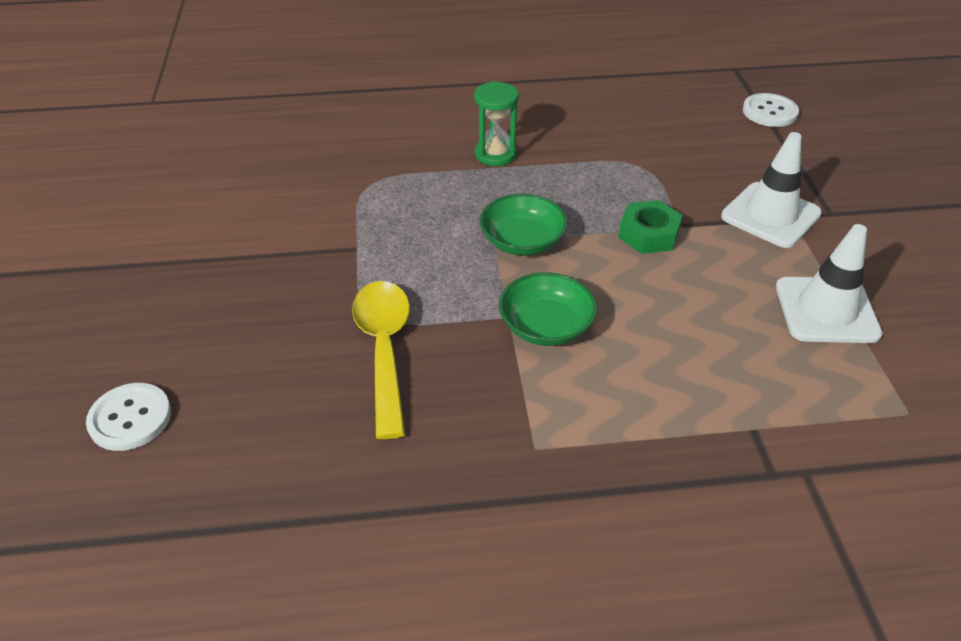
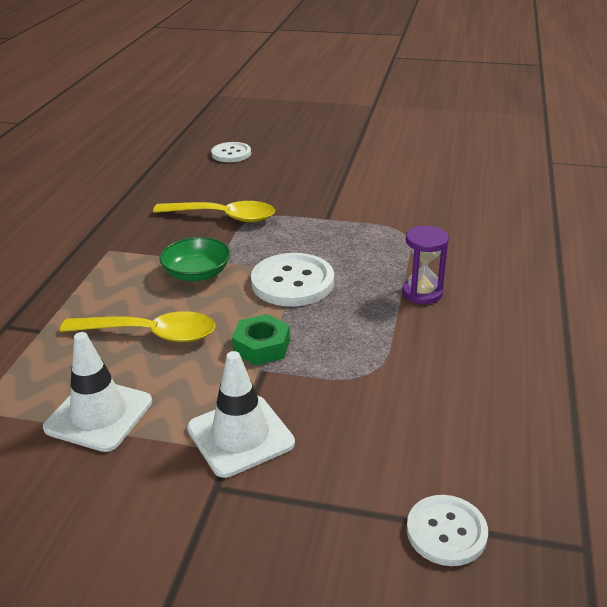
camera: 110 degrees right, 10 degrees down
green hourglass [474,81,519,166] -> purple hourglass [402,226,449,304]
green bowl [480,194,568,255] -> white button [251,253,334,306]
none -> yellow spoon [60,311,215,342]

